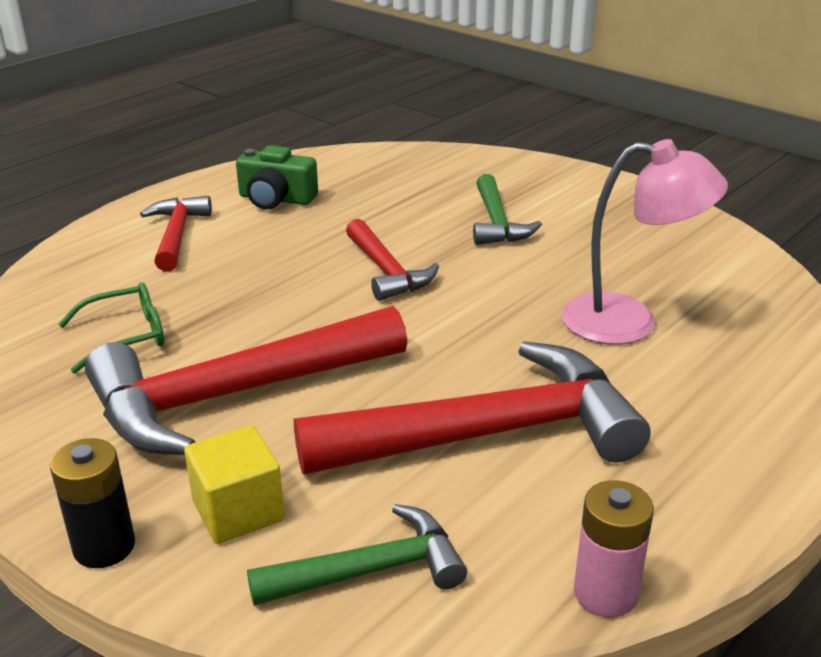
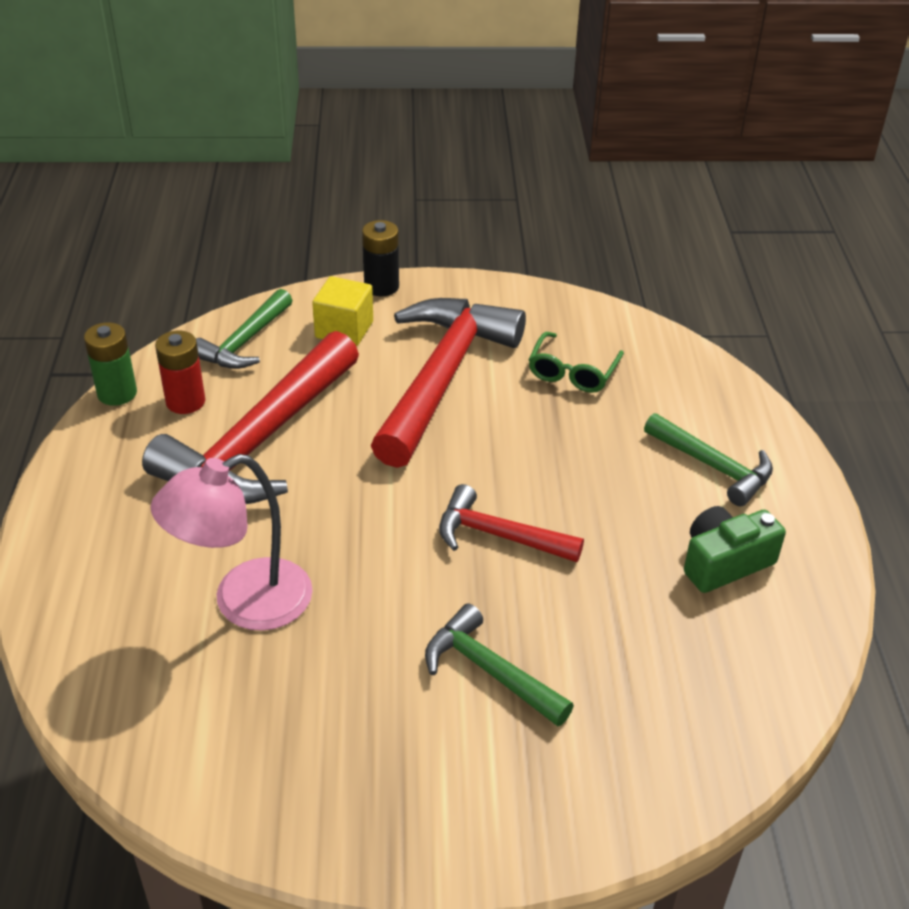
camera: 135 degrees right, 10 degrees up
red hammer [140,196,212,271] -> green hammer [644,413,773,506]
pink battery [574,480,654,617] -> green battery [84,322,137,406]
none -> red battery [155,330,205,414]

